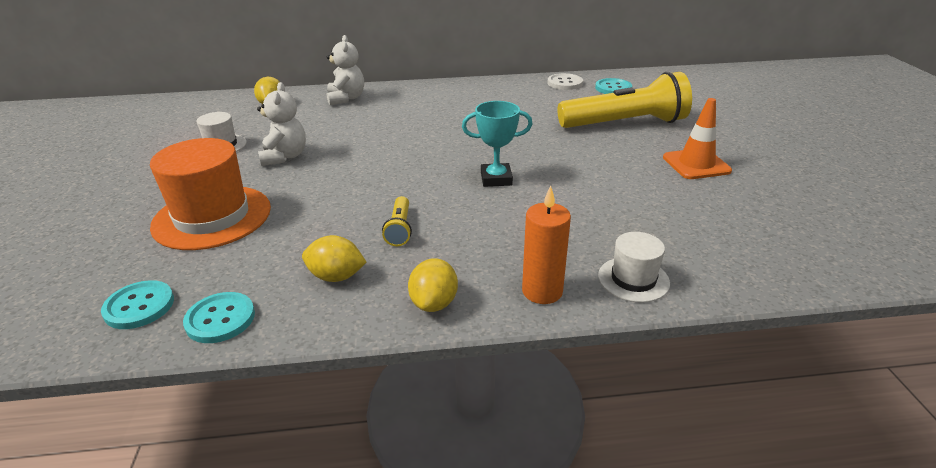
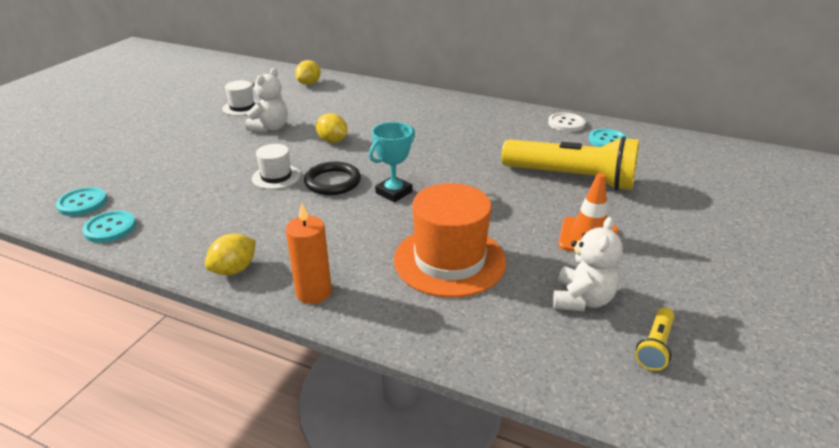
camera: 30 degrees right, 0 degrees up
orange hat [150,138,271,250] -> orange hat moved to [394,183,506,298]
yellow lemon [302,235,366,282] -> yellow lemon moved to [316,113,348,143]
white teddy bear [327,35,364,105] -> white teddy bear moved to [553,217,623,311]
yellow flashlight [382,196,412,246] -> yellow flashlight moved to [635,307,674,371]
turquoise trophy [462,101,533,187] -> turquoise trophy turned 75 degrees counterclockwise [369,122,415,202]
white hat [598,232,670,303] -> white hat moved to [252,144,300,189]
none -> black ring [304,162,361,195]

